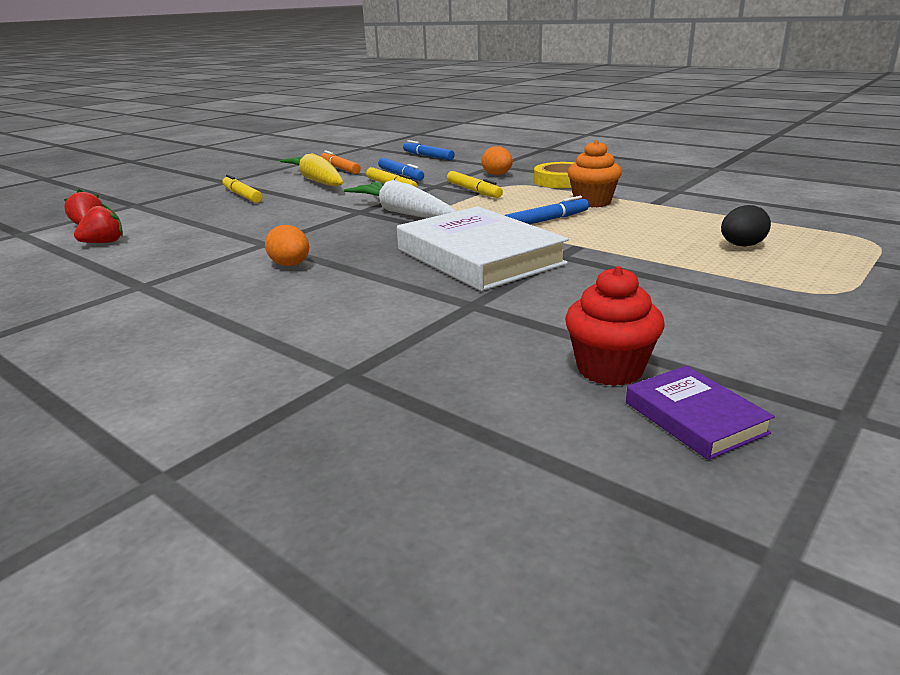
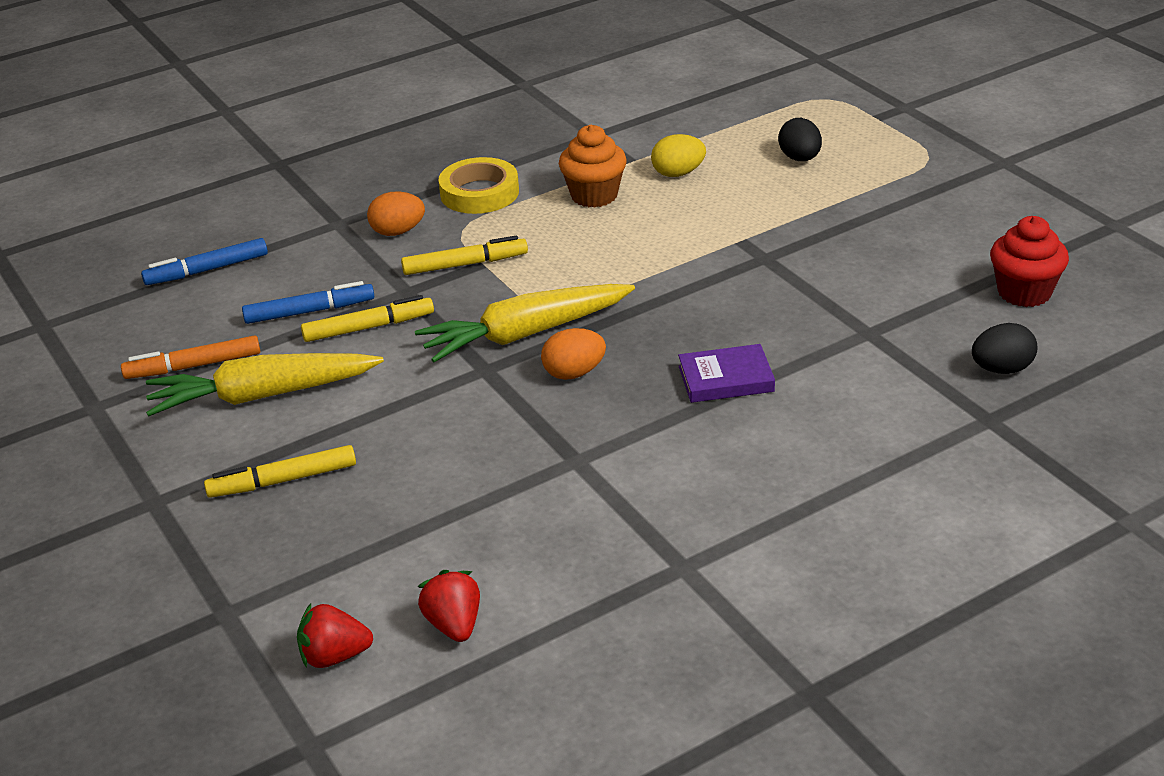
camera: 70 degrees left, 10 degrees up
orange egg [265,225,309,266] -> orange egg moved to [541,328,606,380]
white carrot [344,180,456,218] -> yellow carrot [415,284,635,362]
white book [397,206,569,291] -> none
blue marker [505,196,589,224] -> none
purple book [626,366,775,460] -> purple book moved to [678,344,775,403]
none -> yellow egg [651,134,706,177]
none -> black egg [972,323,1037,374]

